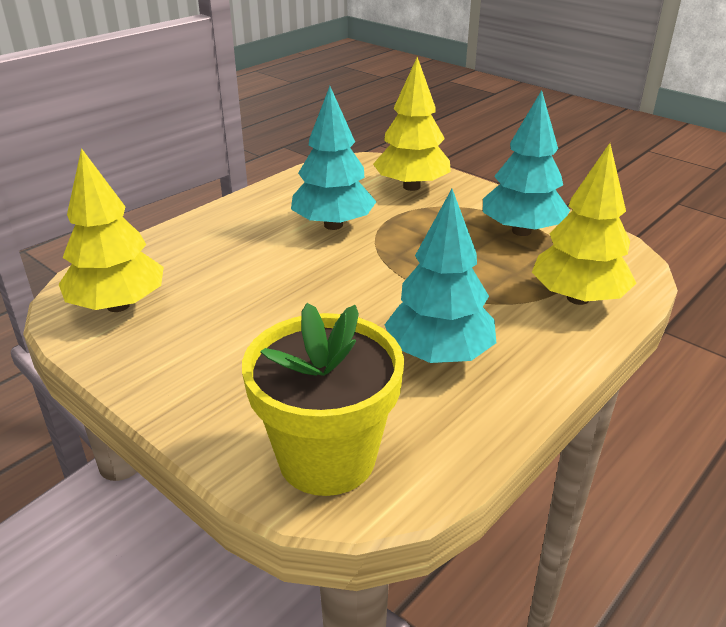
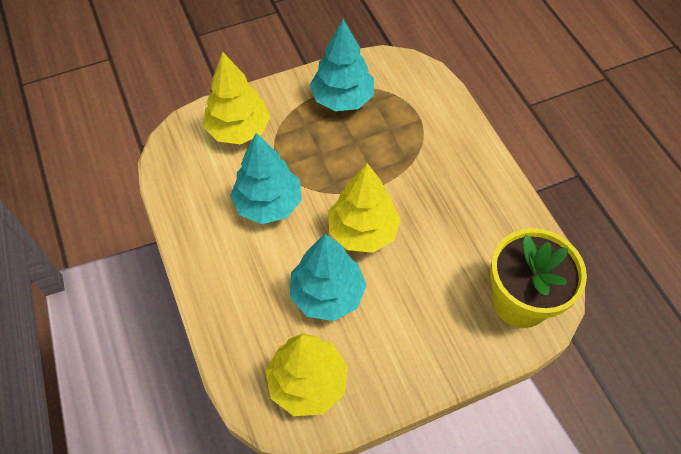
camera: 65 degrees left, 25 degrees up
turquoise tree [385,189,496,363] -> turquoise tree moved to [290,234,367,321]
yellow tree [532,143,637,305] -> yellow tree moved to [328,163,401,253]

